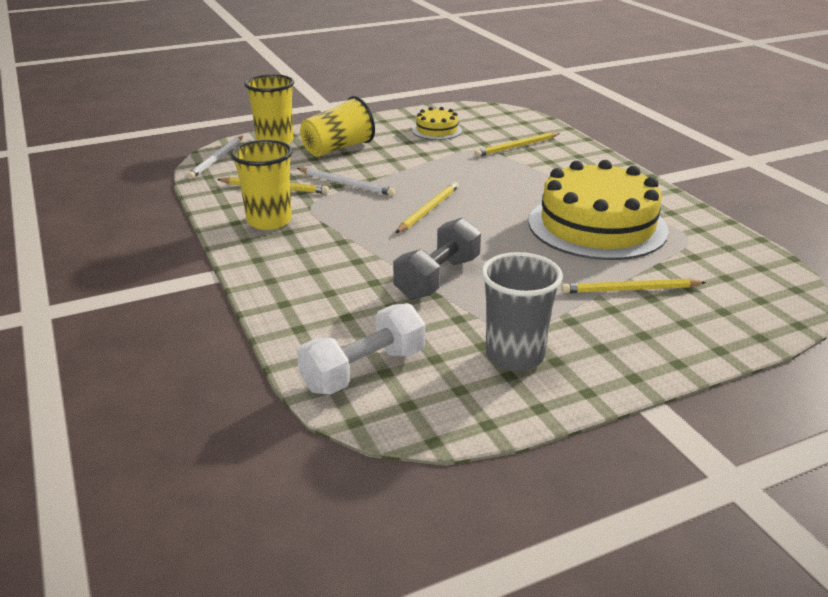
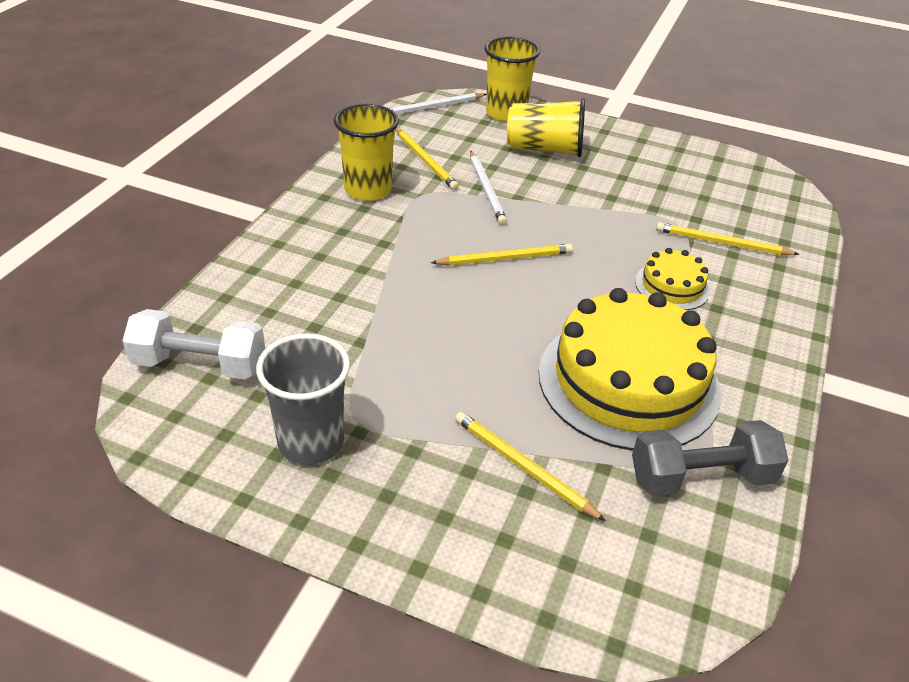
camera: 45 degrees right, 10 degrees up
grey dumbbell [393,217,481,300] -> grey dumbbell moved to [632,420,788,497]
yellow cake [412,107,462,140] -> yellow cake moved to [635,248,710,310]

